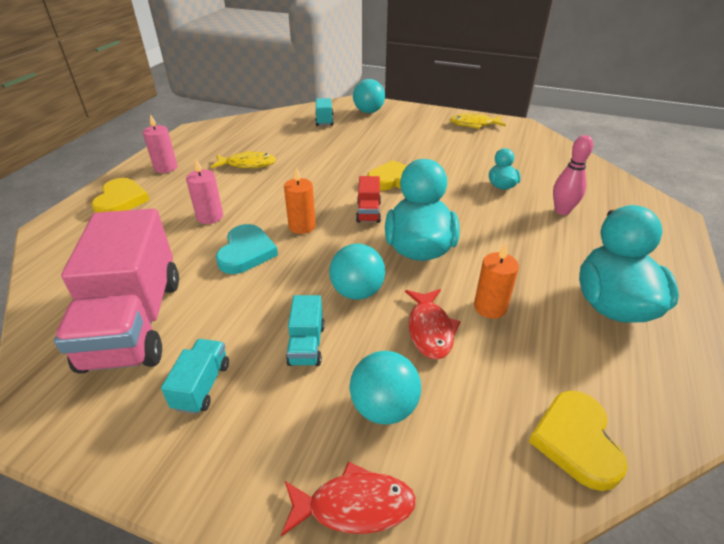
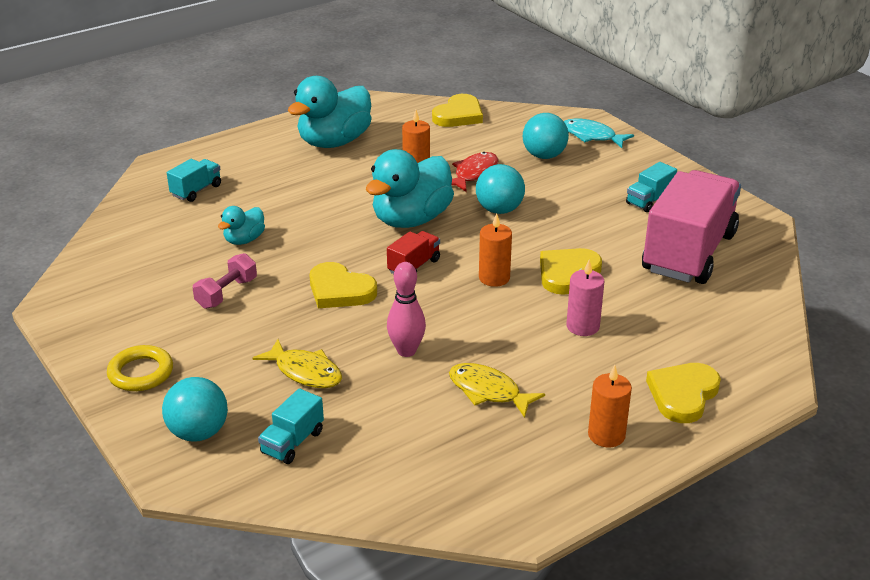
camera: 145 degrees left, 5 degrees down
pink candle [143,114,178,173] -> orange candle [588,365,632,447]
turquoise heart [216,224,278,274] -> yellow heart [540,248,602,295]
red fish [281,462,416,537] -> turquoise fish [564,119,634,148]
turquoise truck [286,295,325,366] -> turquoise truck moved to [167,159,221,202]
yellow fish [450,113,506,129] -> yellow fish moved to [252,339,342,388]
pink bowling pin [553,135,593,215] -> pink bowling pin moved to [387,262,426,357]
none -> yellow ring [107,345,173,391]
none -> pink dumbbell [193,253,257,309]

